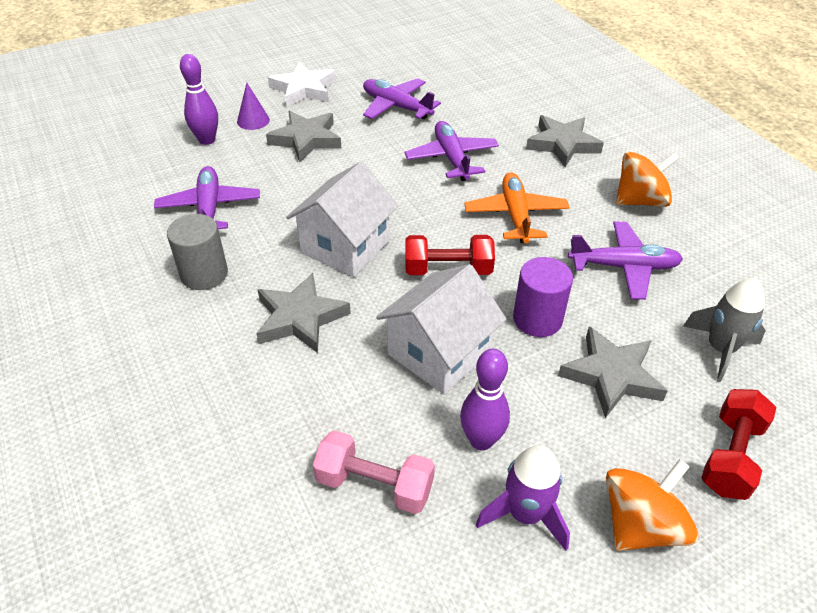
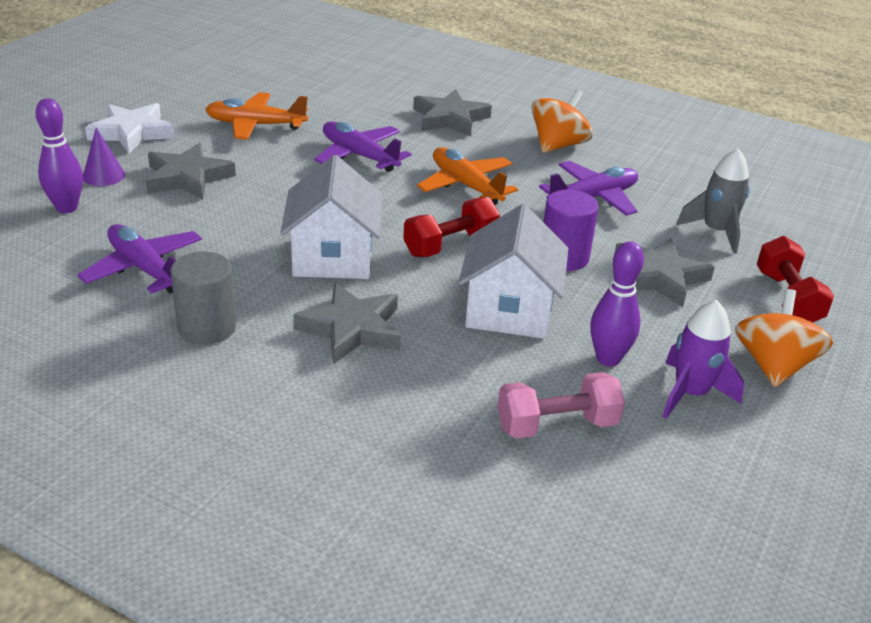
camera: 35 degrees left, 10 degrees down
purple plane [363,78,441,119] -> orange plane [205,92,308,140]

